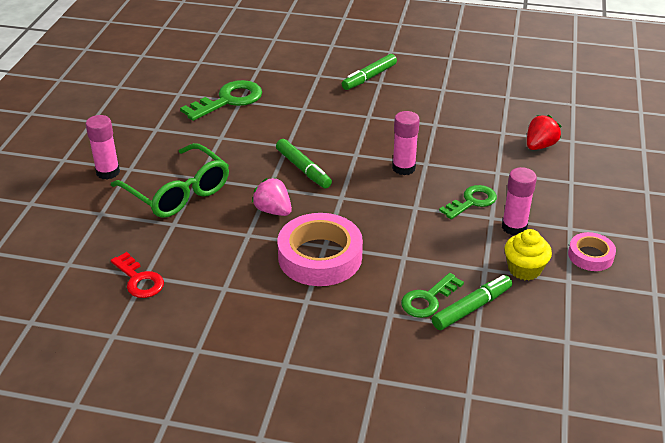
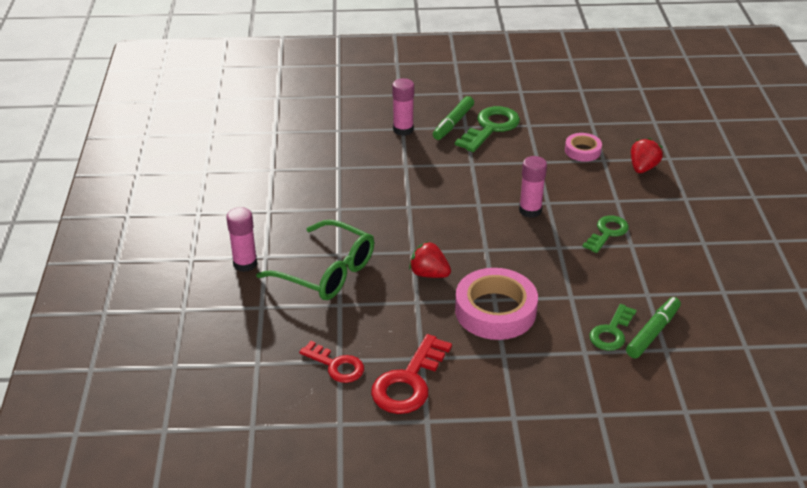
camera: 15 degrees left, 0 degrees up
green key [180,80,262,121] -> green key moved to [455,106,520,152]
pink strawberry [252,177,292,216] -> red strawberry [409,241,451,278]
green marker [276,139,332,189] -> none
pink glue stick [502,167,537,235] -> pink glue stick moved to [392,78,414,136]
yellow cupcake [505,229,552,280] -> none
pink tape [568,232,616,271] -> pink tape moved to [565,133,602,162]
none -> red key [371,334,452,414]

